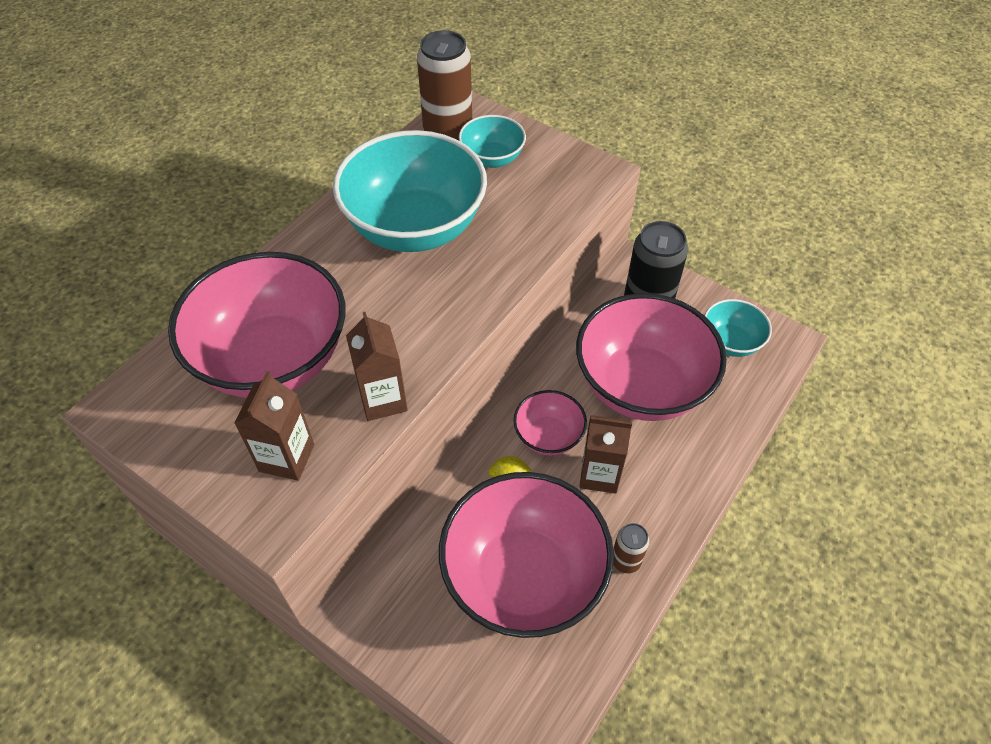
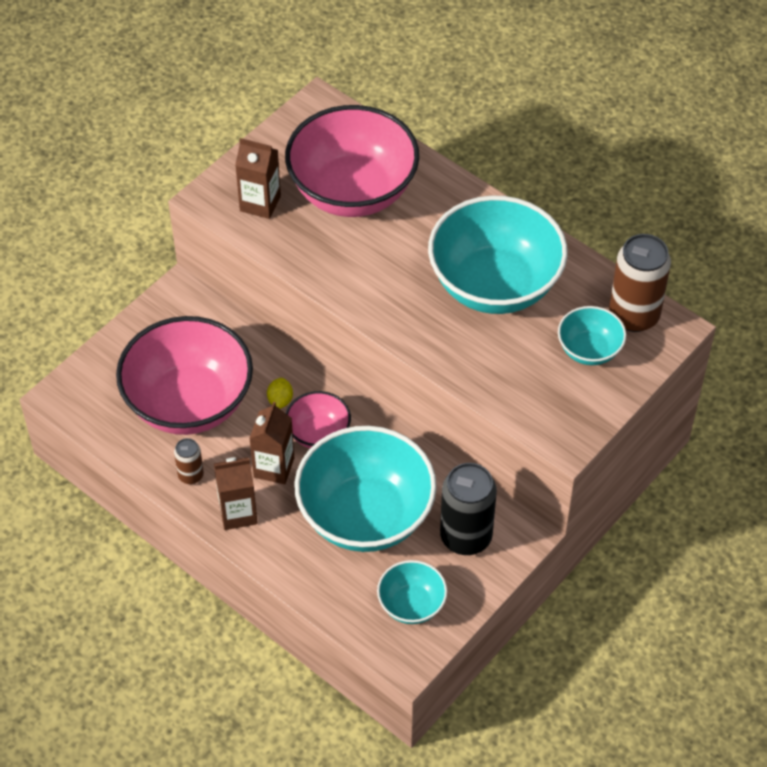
camera: 95 degrees right, 0 degrees up
brown carton [346,312,408,421] -> brown carton moved to [214,457,258,530]
pink bowl [576,293,727,421] -> turquoise bowl [294,426,437,552]

